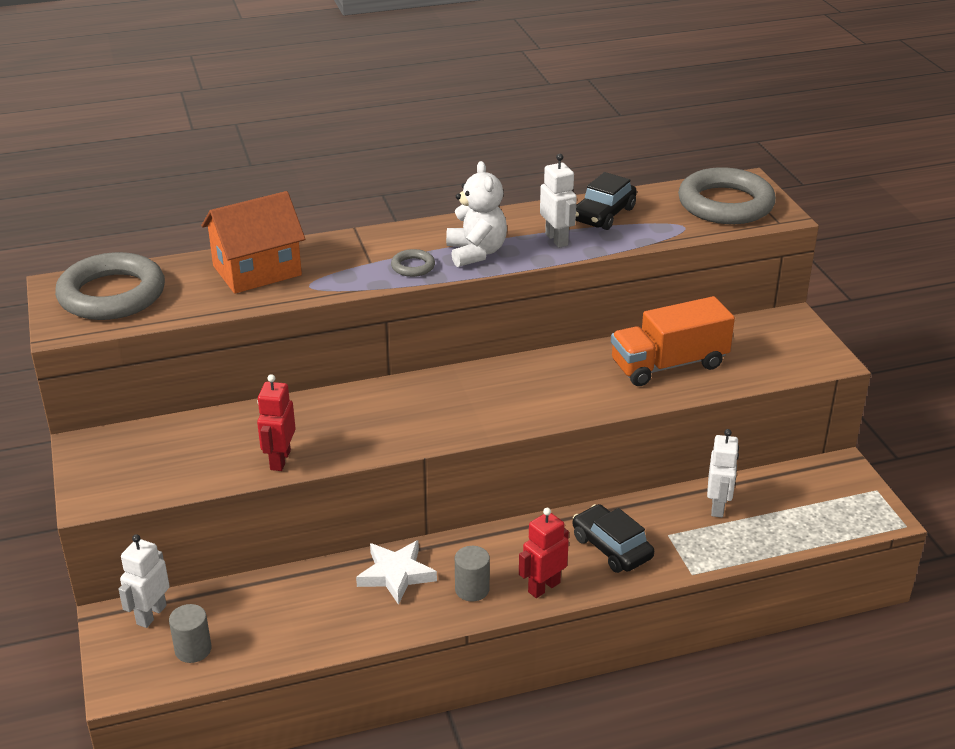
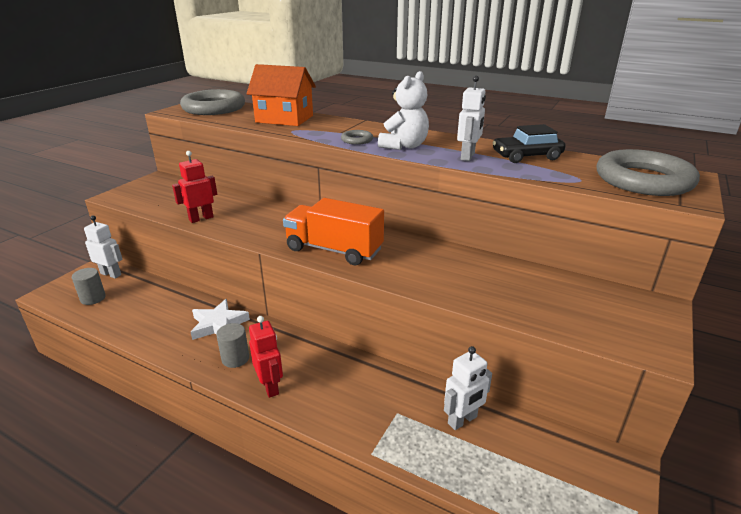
camera: 45 degrees right, 5 degrees down
white robot [118,534,170,628] -> white robot turned 45 degrees clockwise [84,215,123,278]
red robot [519,508,569,598] -> red robot turned 60 degrees clockwise [249,316,283,398]
black car [573,504,654,573] -> none
orange truck [611,296,735,386] -> orange truck moved to [283,198,384,265]

